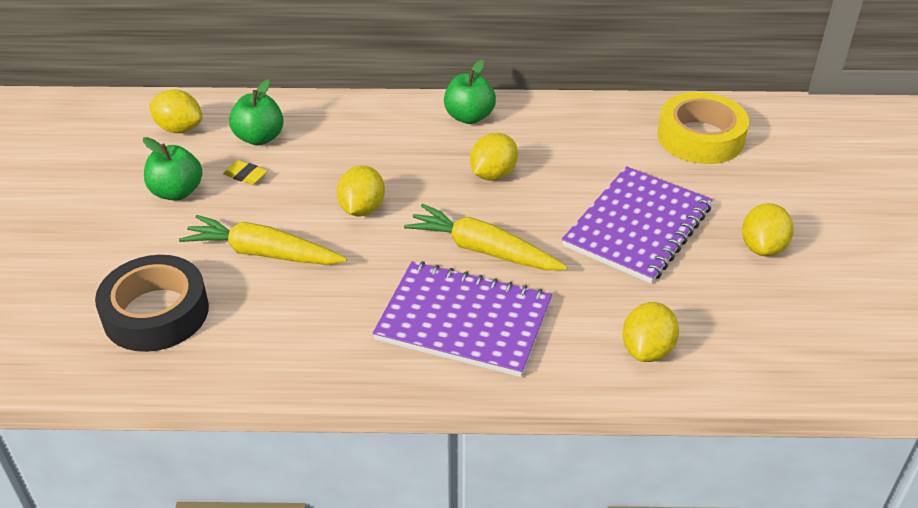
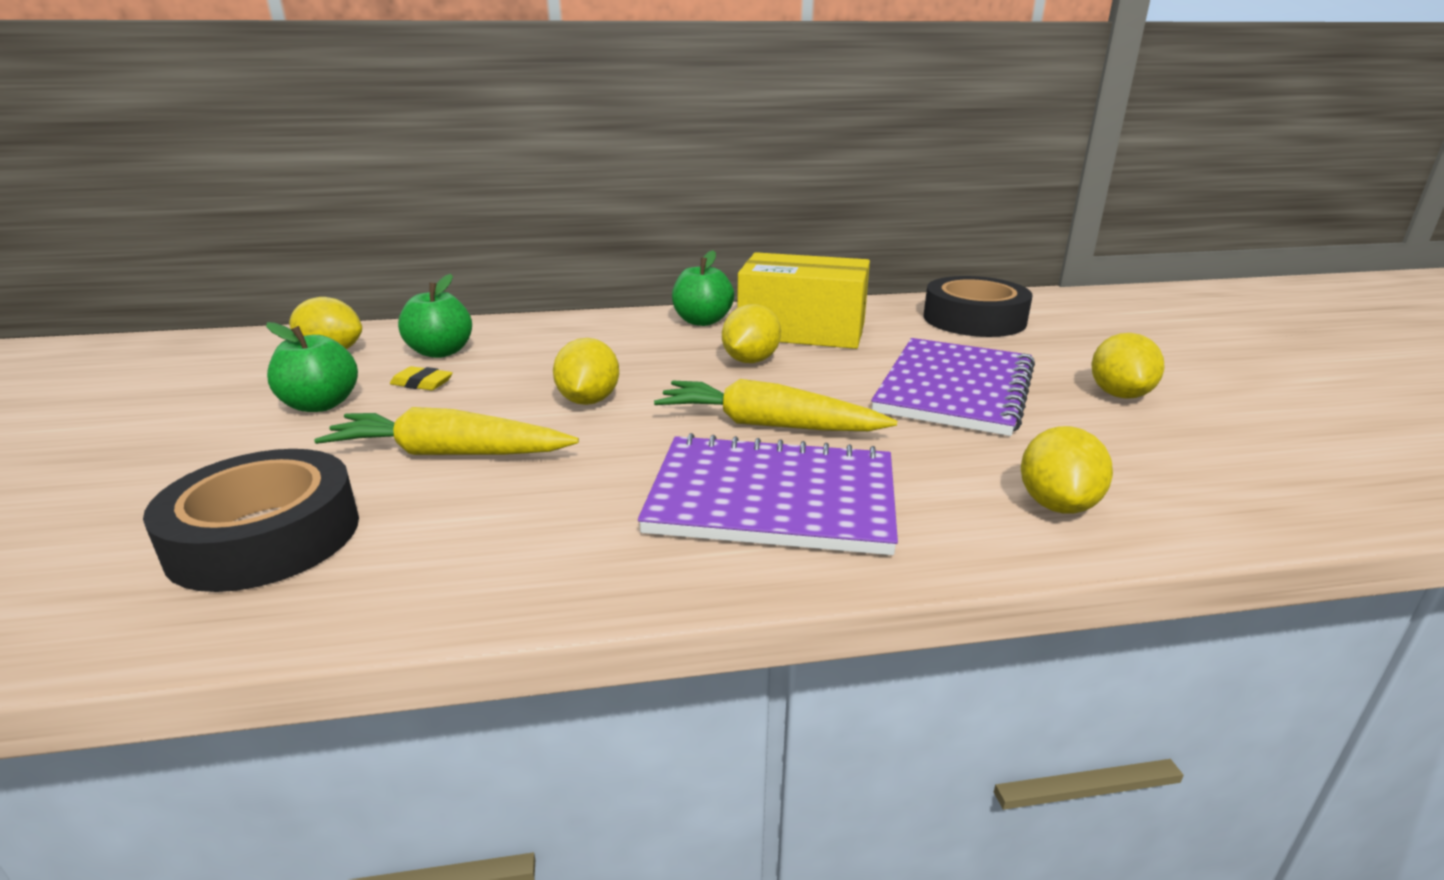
camera: 10 degrees left, 15 degrees down
yellow tape [657,92,749,164] -> black tape [923,276,1032,337]
none -> yellow box [737,252,870,349]

